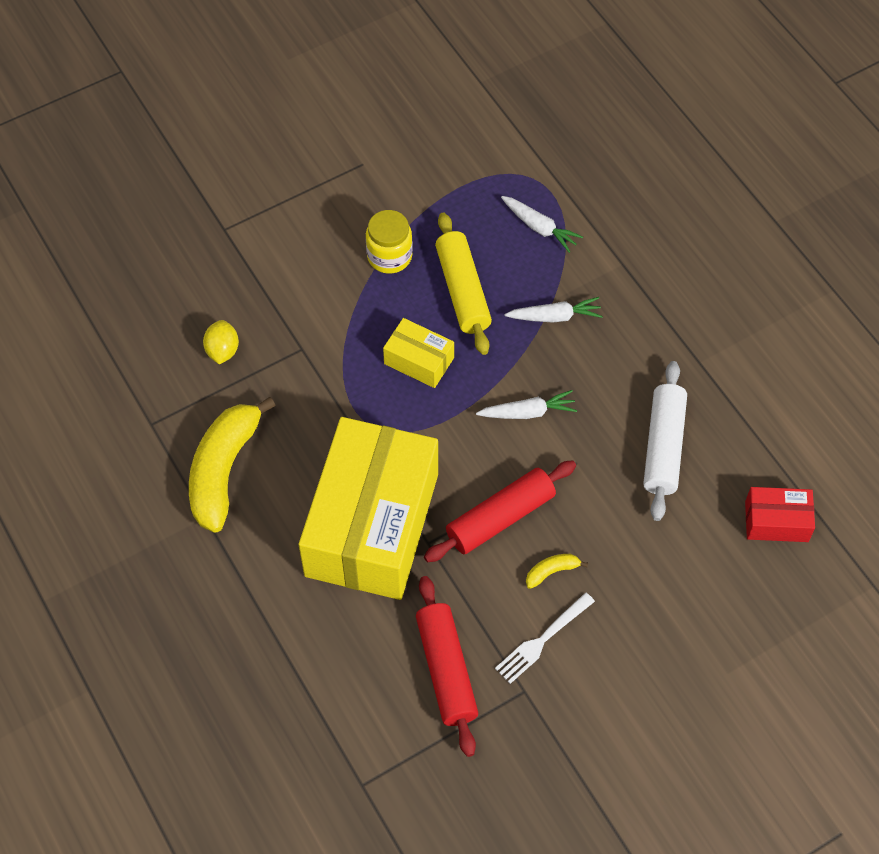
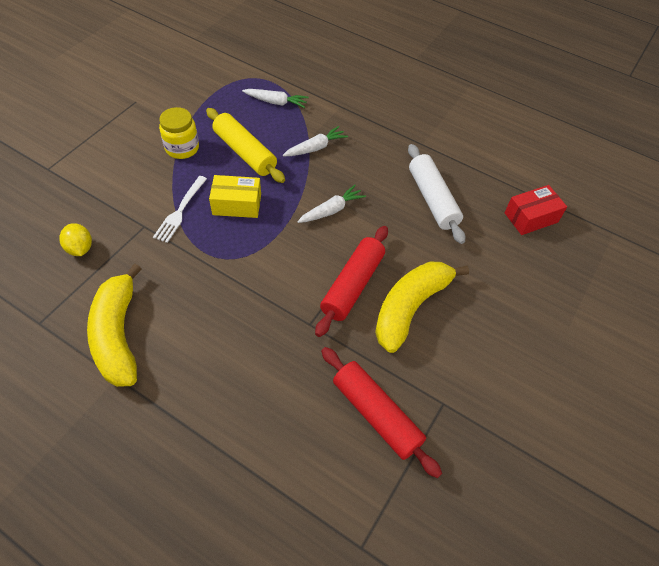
camera: 30 degrees left, 5 degrees down
yellow box [299,417,438,600] -> none
white fork [495,592,595,684] -> white fork moved to [153,176,207,243]
yellow banana [526,554,588,589] -> yellow banana [375,261,469,353], size x2.42

